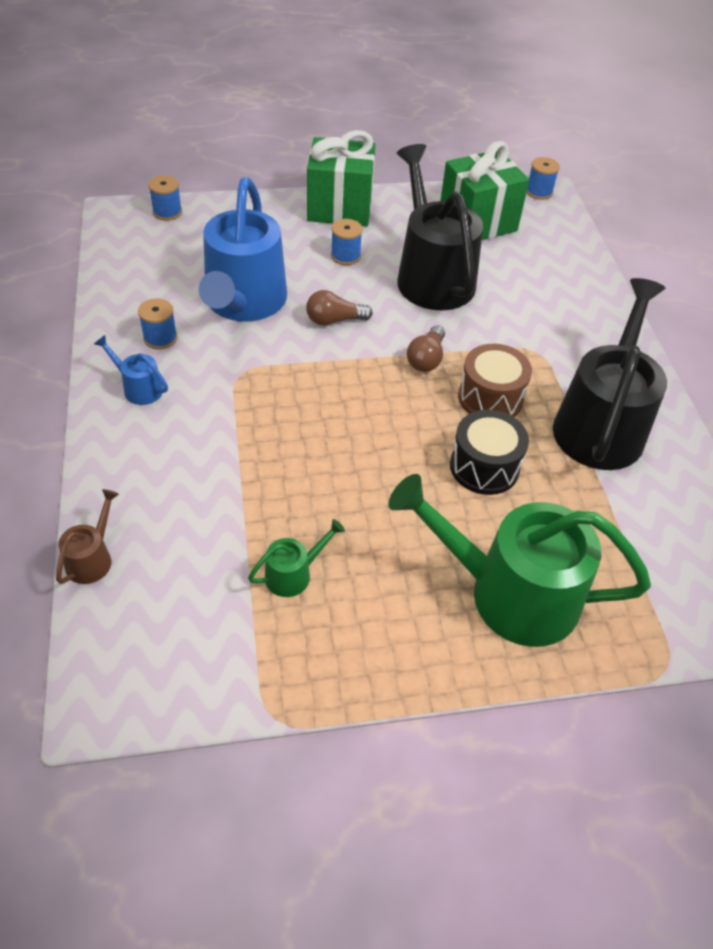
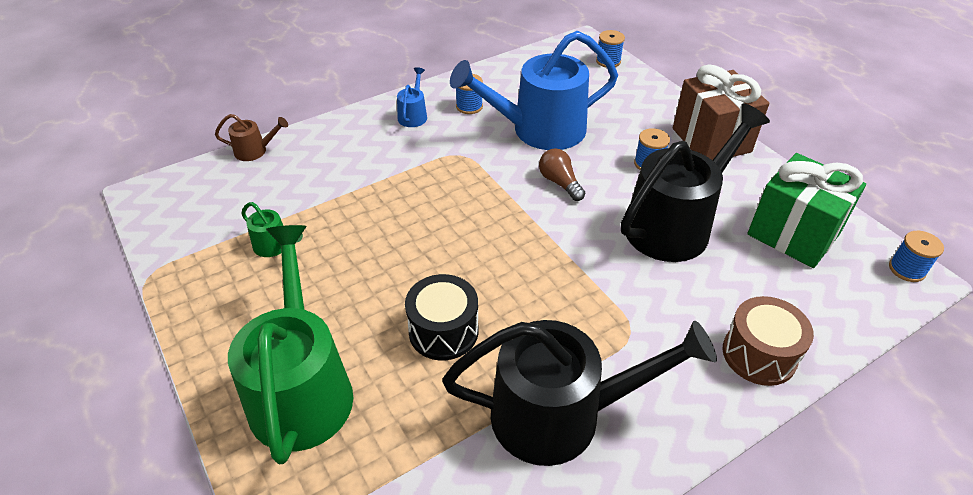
camera: 70 degrees right, 5 degrees down
green gift [307,130,375,226] -> brown gift [673,64,769,160]
brown light bulb [407,326,445,372] -> none
brown drum [458,344,532,417] -> brown drum moved to [723,296,814,386]

